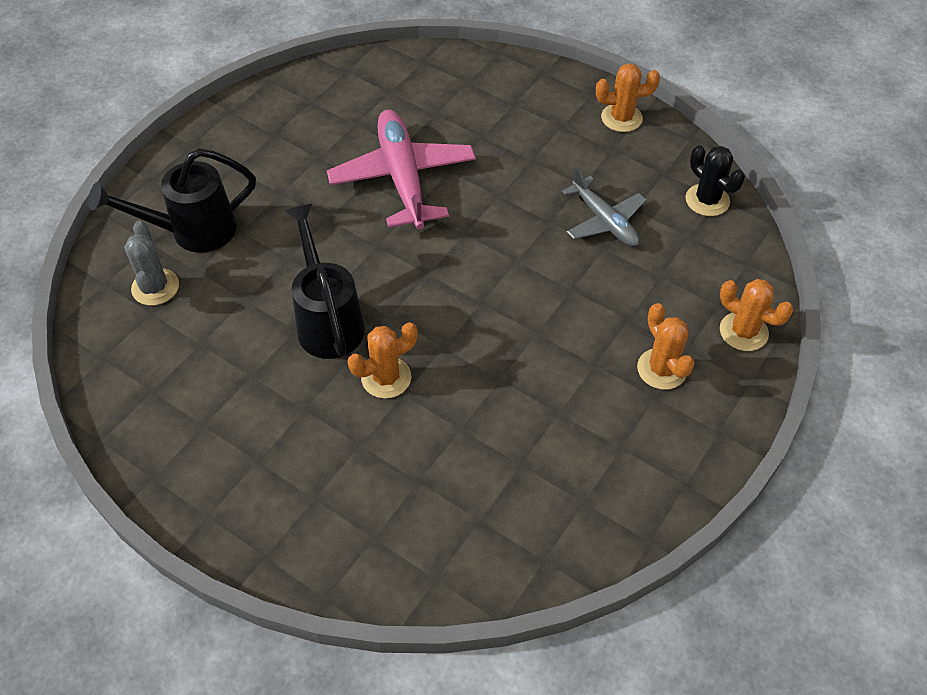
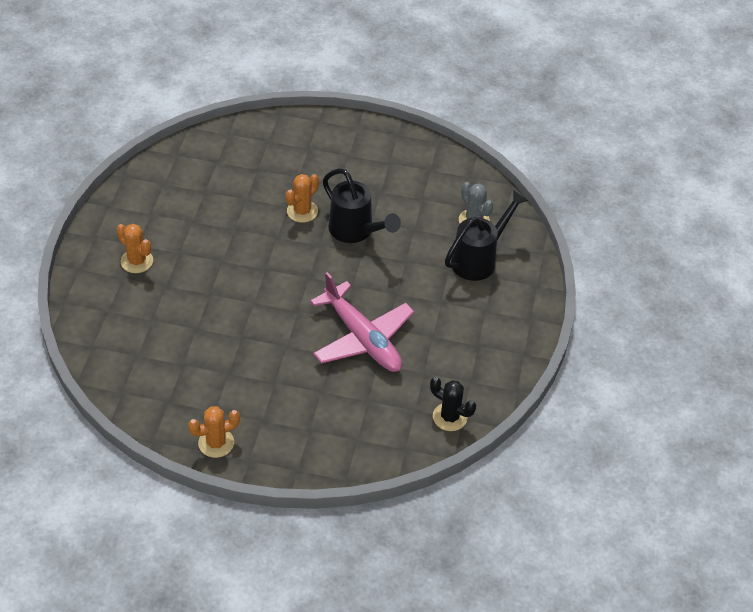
camera: 155 degrees right, 5 degrees down
grey plane [562,167,646,246] -> none
black cactus [685,145,745,216] -> black cactus moved to [430,377,476,431]
orange cactus [720,279,793,351] -> none

